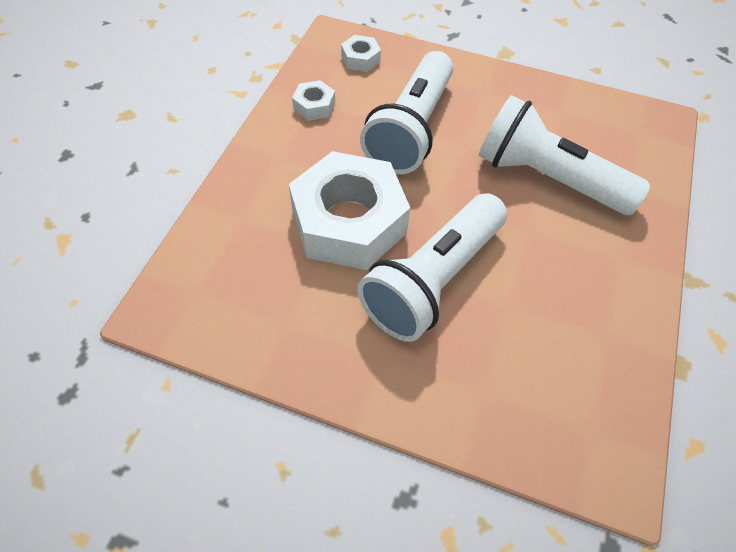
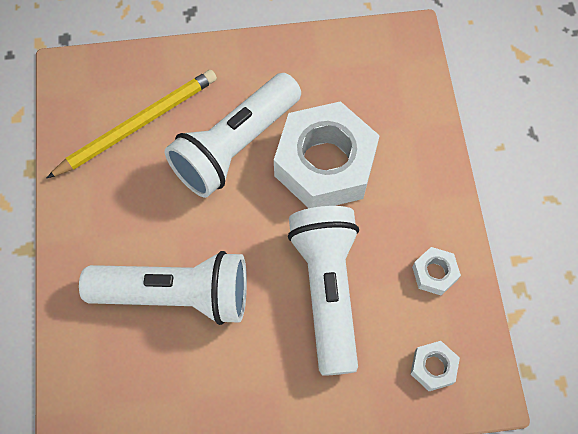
camera: 155 degrees right, 10 degrees up
white flashlight [357,193,507,342] -> white flashlight turned 150 degrees counterclockwise [165,73,301,198]
none -> yellow pencil [47,70,217,178]

